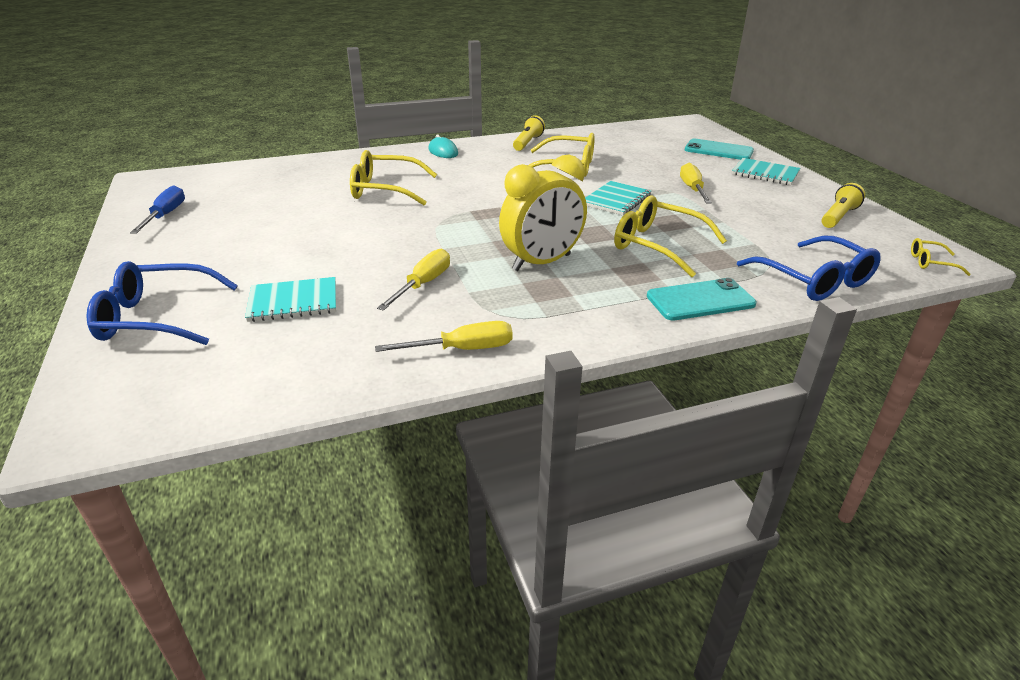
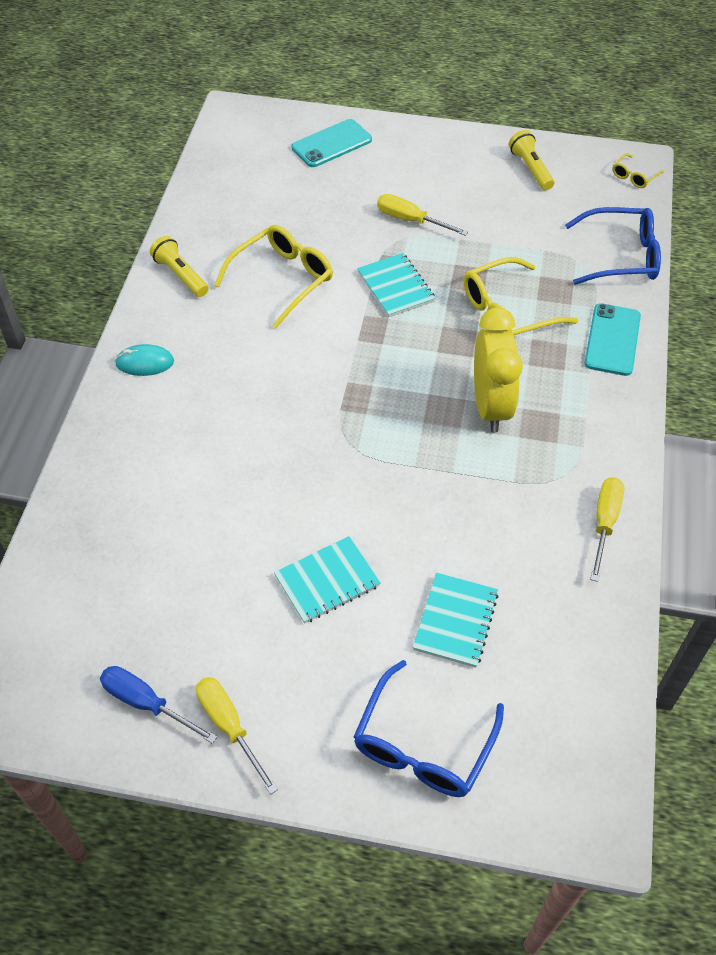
camera: 60 degrees left, 20 degrees up
yellow glasses [350,150,437,205] -> none
yellow screwdriver [377,249,450,311] -> yellow screwdriver moved to [196,677,278,795]
turquoise notebook [732,158,800,185] -> turquoise notebook moved to [274,536,381,624]

